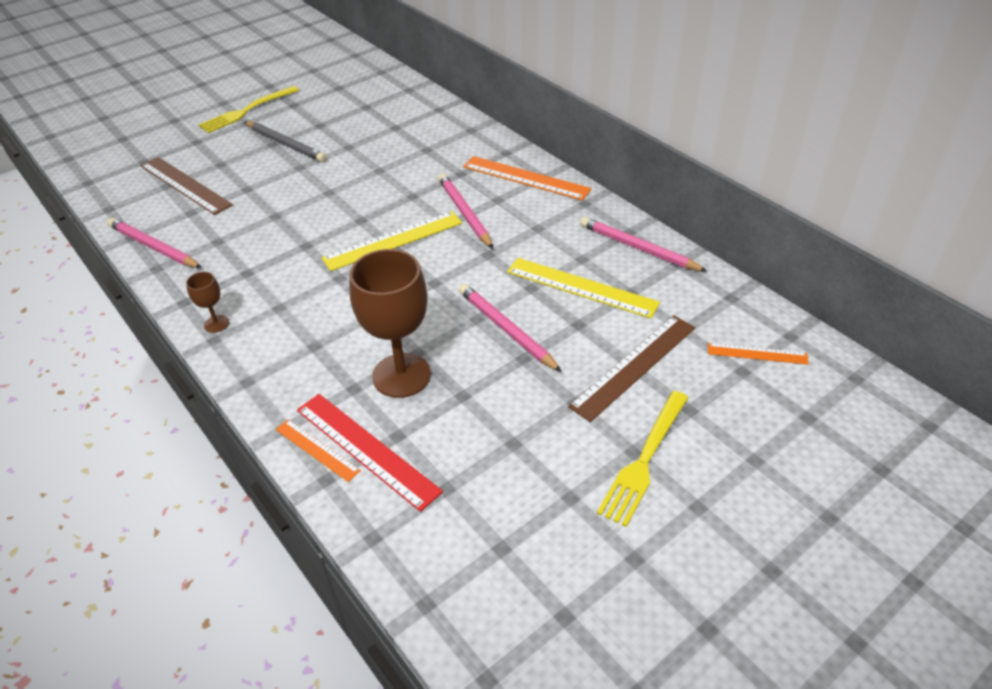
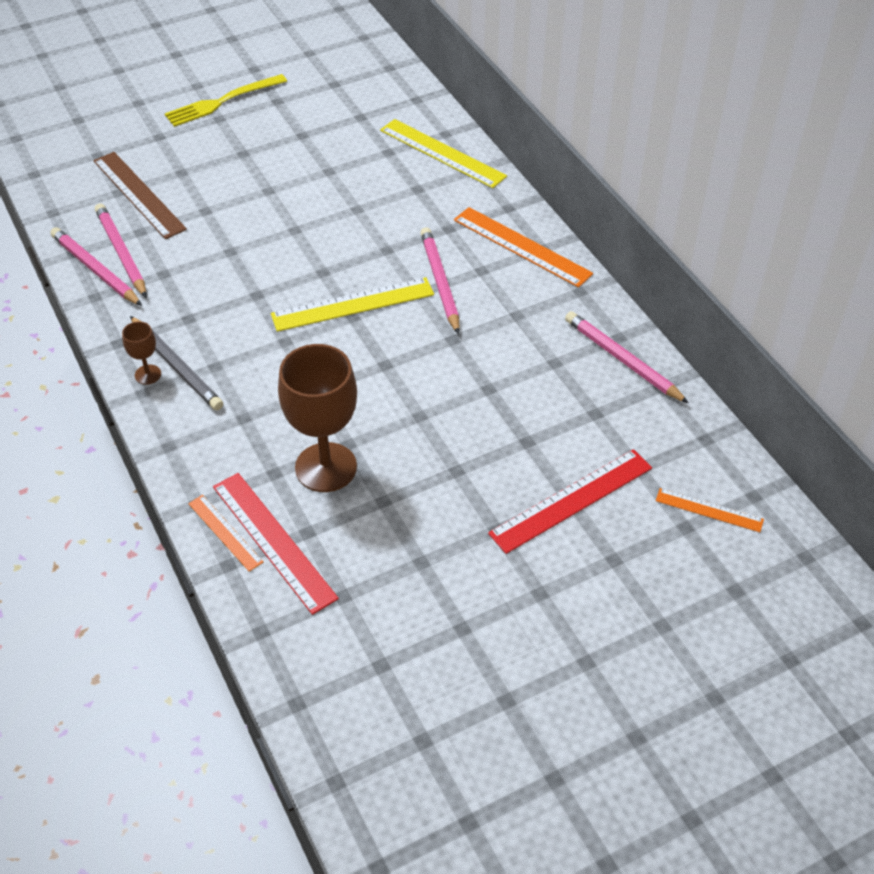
camera: 10 degrees right, 5 degrees up
grey pencil [244,121,326,162] -> grey pencil moved to [130,316,223,410]
pink pencil [459,284,562,372] -> pink pencil moved to [95,203,146,297]
yellow ruler [507,258,660,318] -> yellow ruler moved to [380,119,507,188]
brown ruler [568,315,695,422] -> red ruler [488,449,652,554]
yellow fork [597,391,688,527] -> none

